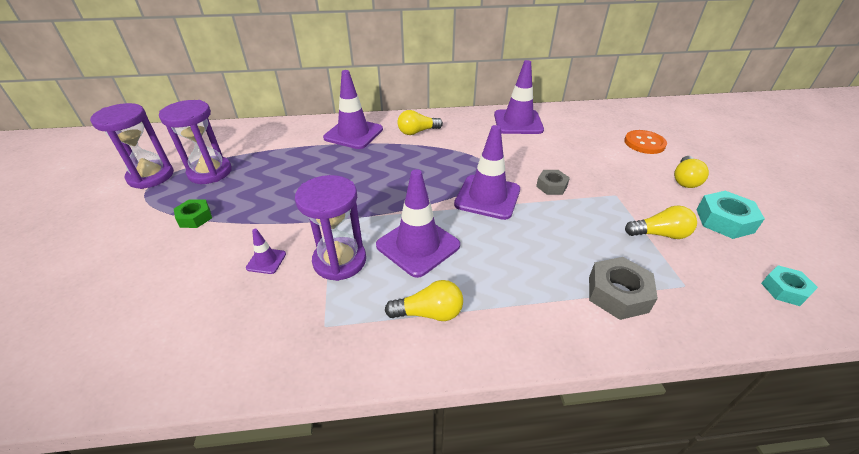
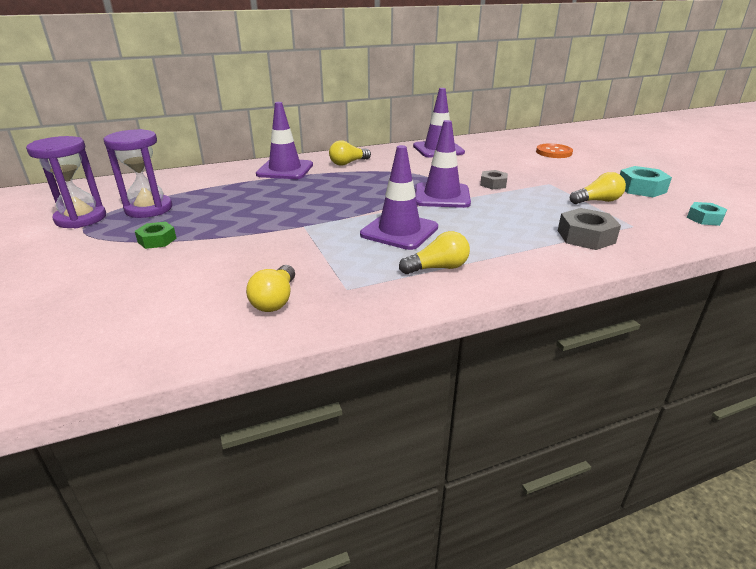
camera: 15 degrees left, 10 degrees down
purple traffic cone [246,229,286,274] -> none
purple hourglass [295,175,366,281] -> none
yellow light bulb [674,156,709,188] -> yellow light bulb moved to [246,265,295,312]

